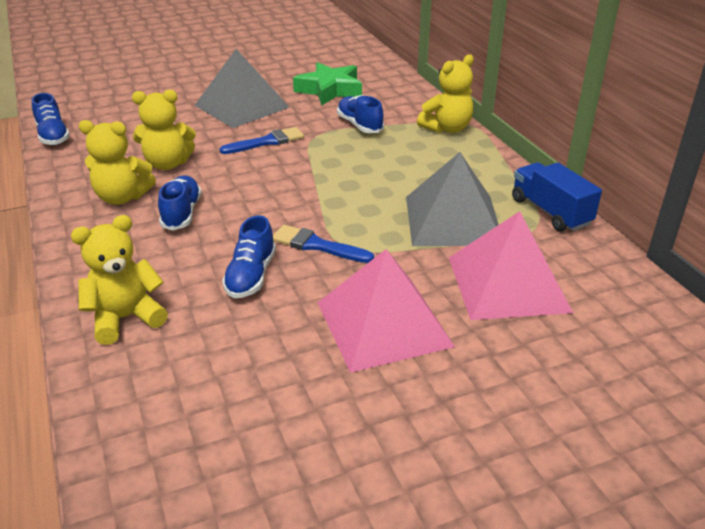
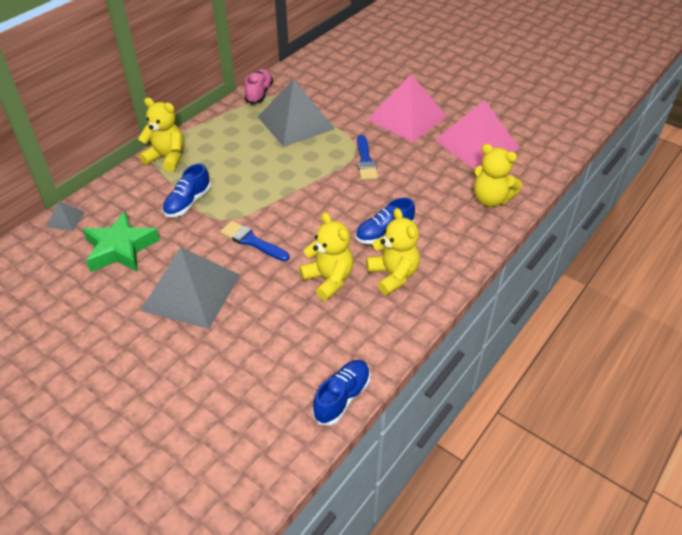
camera: 120 degrees left, 10 degrees up
blue shoe [222,215,276,298] -> none
pink pyramid [449,211,573,320] -> pink pyramid moved to [435,100,520,169]
blue truck [512,162,602,231] -> pink shoe [244,69,273,104]
none -> grey pyramid [47,201,85,231]

